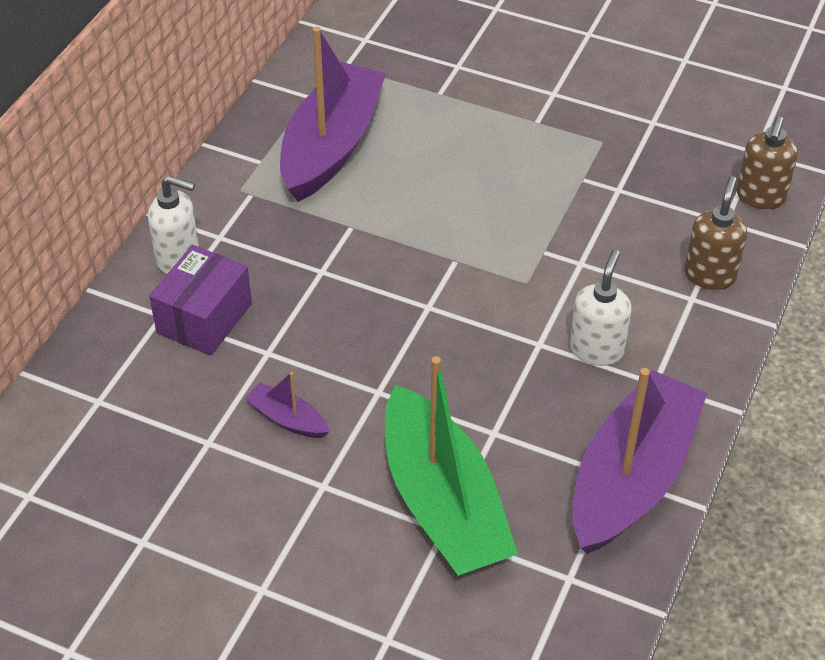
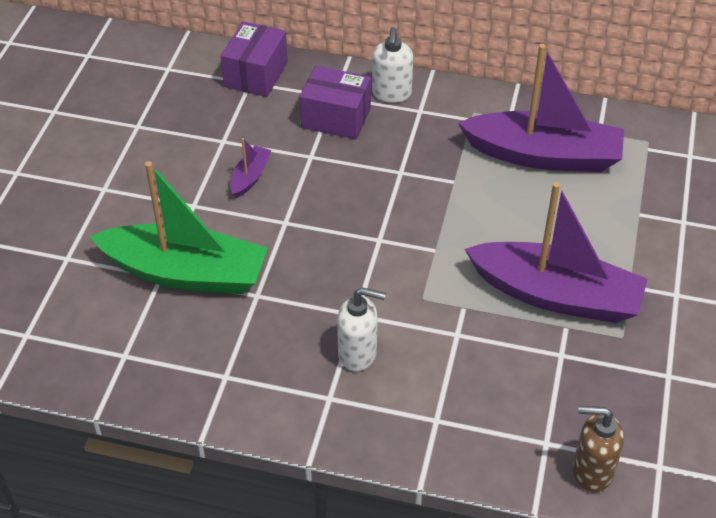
camera: 80 degrees right, 0 degrees up
green boat [385,356,518,576] -> green boat turned 135 degrees counterclockwise [90,161,268,294]
purple boat [573,368,707,554] -> purple boat moved to [465,182,648,323]
brown soap dispenser [684,176,747,290] -> none
none -> purple box [221,21,288,97]

